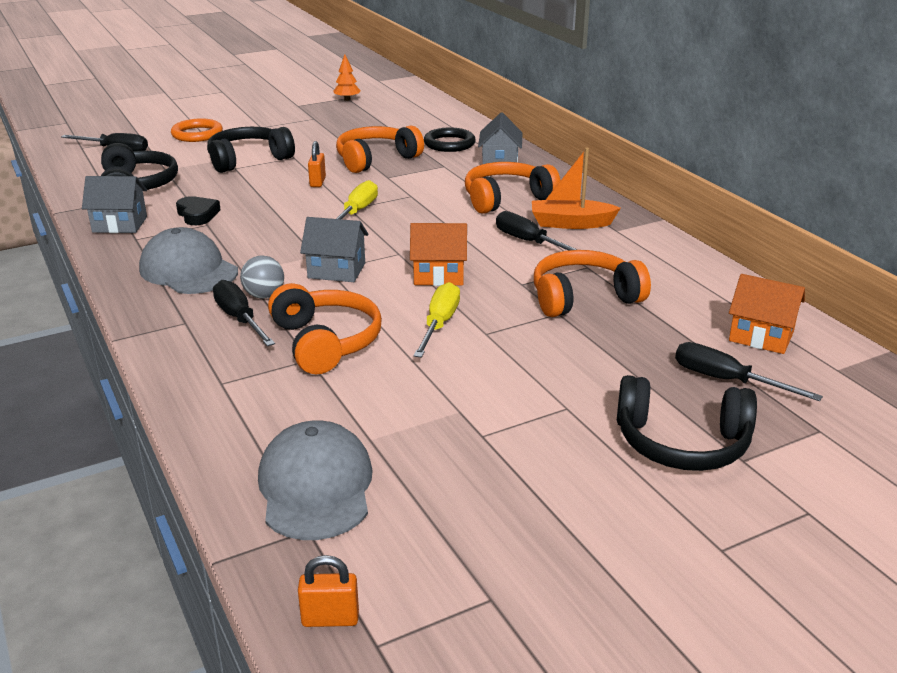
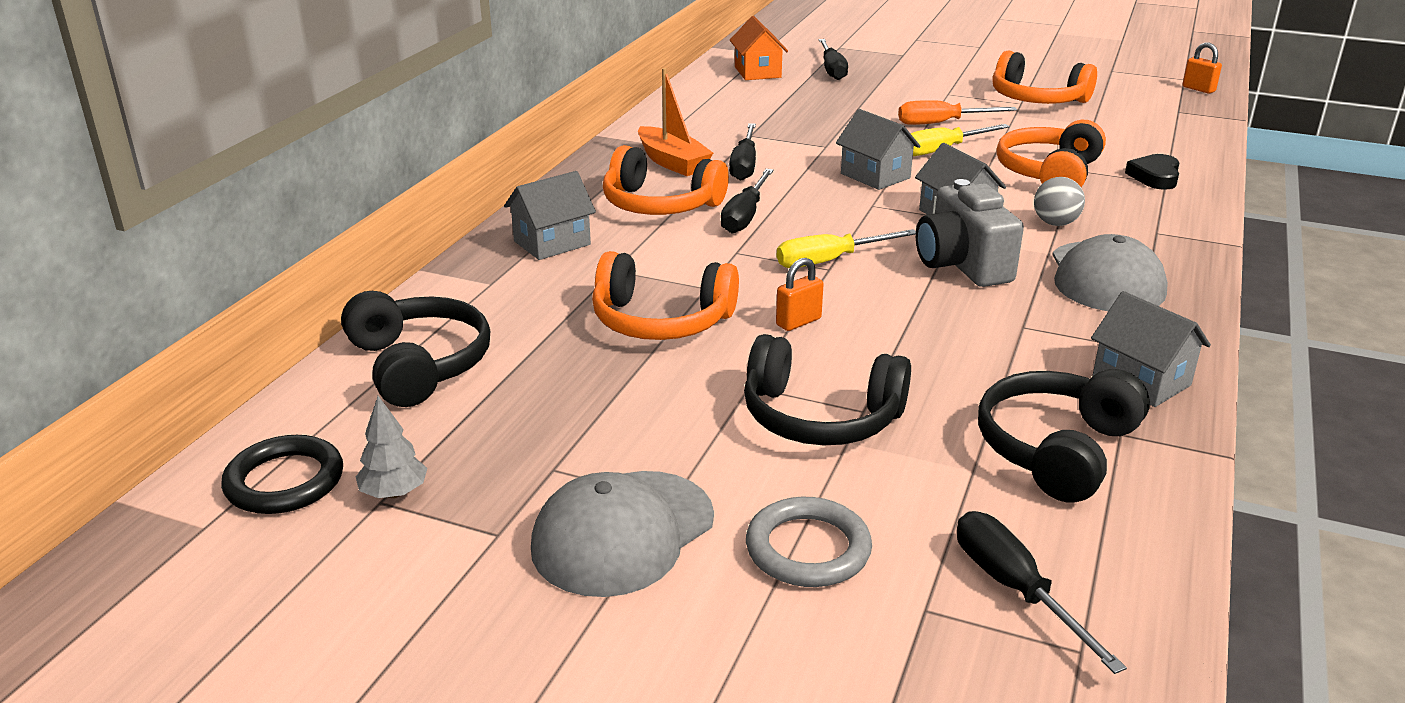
camera: 130 degrees left, 0 degrees up
orange ring [171,118,223,142] -> grey ring [746,497,872,587]
black heart [176,196,221,225] -> black heart moved to [1125,154,1179,190]
black screwdriver [213,280,275,346] -> black screwdriver moved to [721,169,774,233]
grey cap [258,421,373,540] -> grey cap moved to [531,471,714,597]
orange tree [333,54,361,101] -> grey tree [356,396,427,498]
orange house [410,223,467,286] -> grey house [836,109,920,190]
black ring [424,128,476,152] -> black ring moved to [221,435,343,514]
orange headphones [534,250,651,317] -> orange headphones moved to [992,51,1097,104]
black headphones [617,375,757,471] -> black headphones moved to [341,291,490,407]
none -> orange screwdriver [898,100,1017,125]
none -> grey camera [916,179,1024,287]

